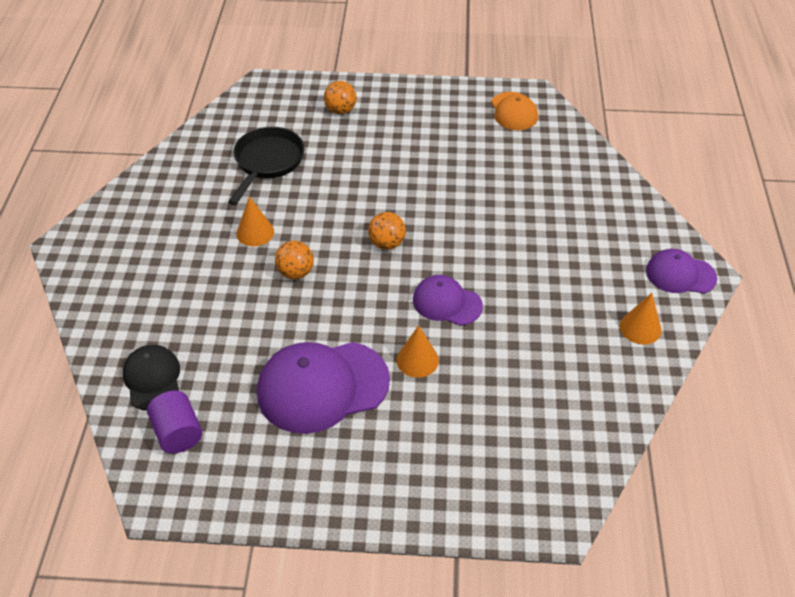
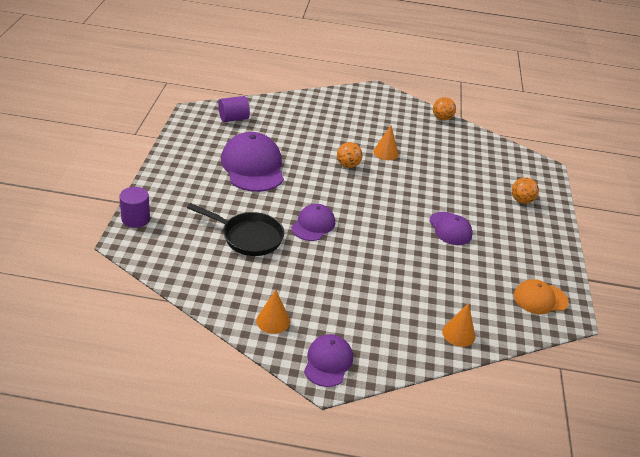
camera: 90 degrees right, 10 degrees down
black cap [123,345,180,411] -> none
black pan [228,127,304,205] -> black pan moved to [187,203,284,256]
orange ball [368,212,406,250] -> orange ball moved to [433,97,456,121]
orange cone [397,325,439,378] -> orange cone moved to [442,303,475,347]
none -> purple cylinder [119,187,150,228]
none -> purple cap [429,212,473,245]

